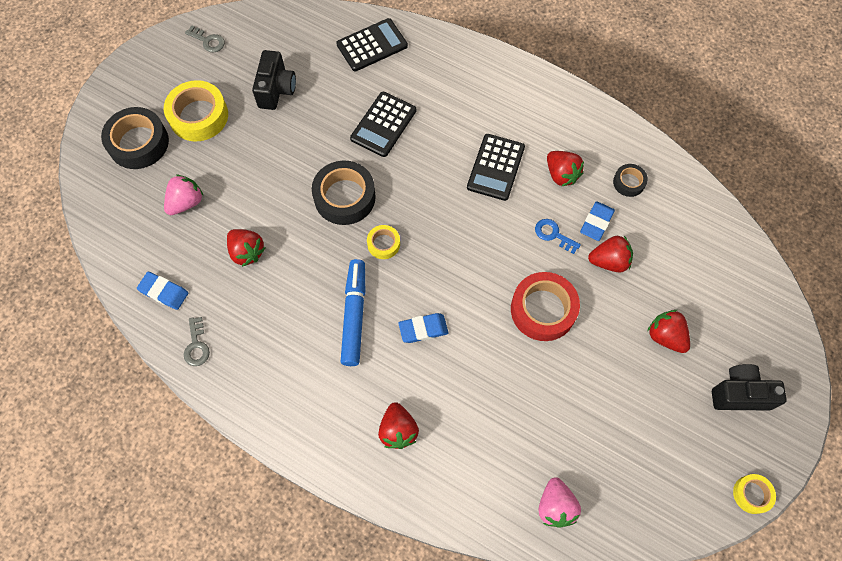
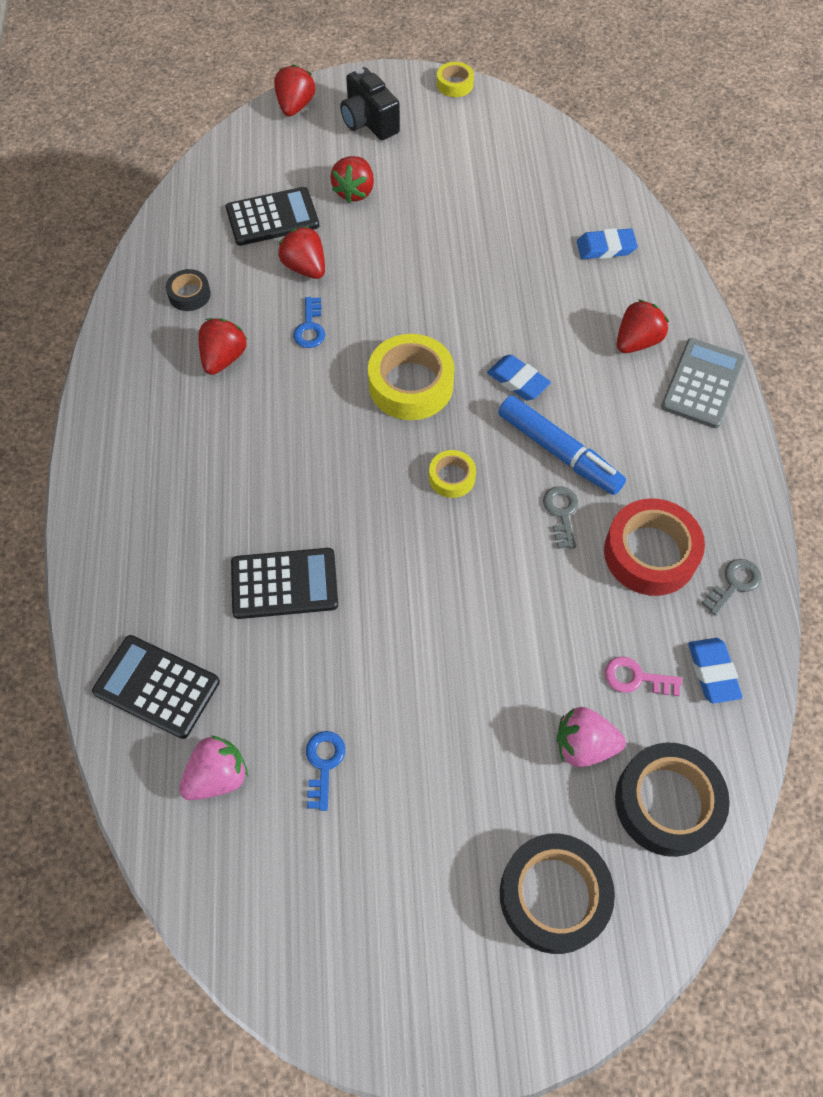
camera: 125 degrees left, 5 degrees down
yellow tape [164,80,228,141] -> yellow tape moved to [368,334,454,420]
grey key [185,25,225,52] -> grey key moved to [543,486,578,549]
red strawberry [227,229,265,267] -> red strawberry moved to [274,64,315,116]
black camera [252,50,296,110] -> blue key [306,731,345,811]
black tape [312,161,376,225] -> black tape moved to [615,743,730,857]
blue marker [341,259,365,366] -> blue marker turned 105 degrees counterclockwise [498,395,626,495]
black calculator [467,134,525,201] -> black calculator moved to [226,187,319,246]
red tape [511,272,580,341] -> red tape moved to [604,498,705,596]
pink strawberry [539,477,581,528] -> pink strawberry moved to [179,735,248,800]
blue eraser [580,201,615,241] -> blue eraser moved to [577,228,638,259]
none -> pink key [605,656,682,696]
none -> grey calculator [661,338,745,428]

